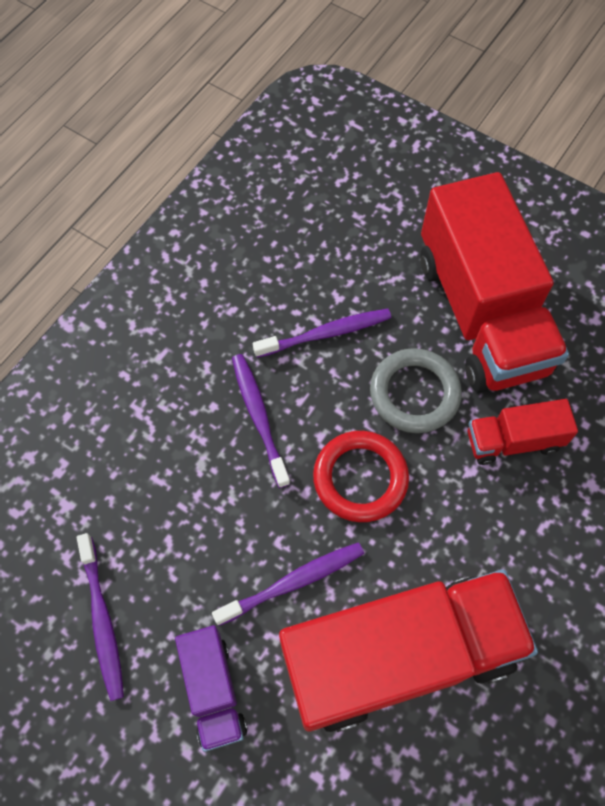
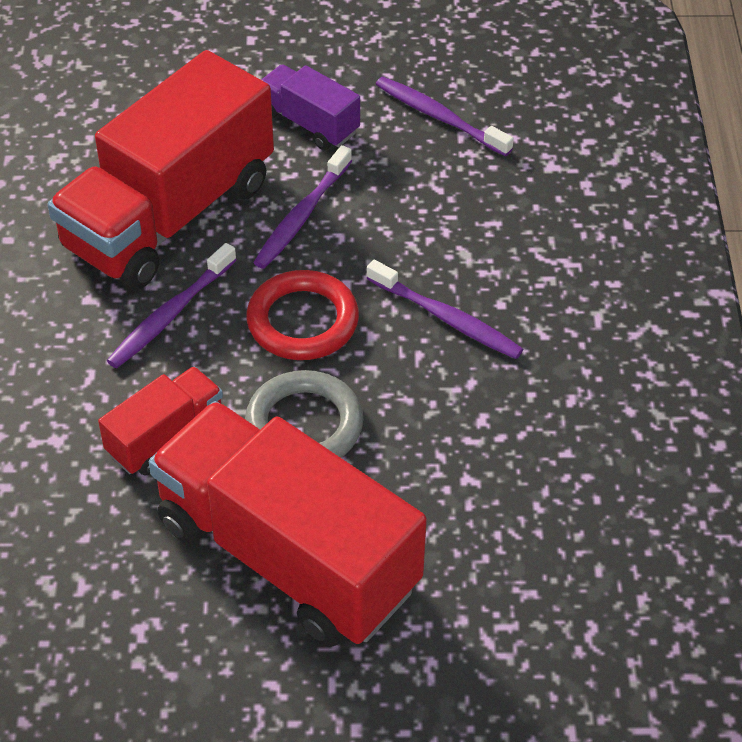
camera: 145 degrees right, 15 degrees down
purple toothbrush [253,309,391,358] -> purple toothbrush moved to [106,243,237,368]

